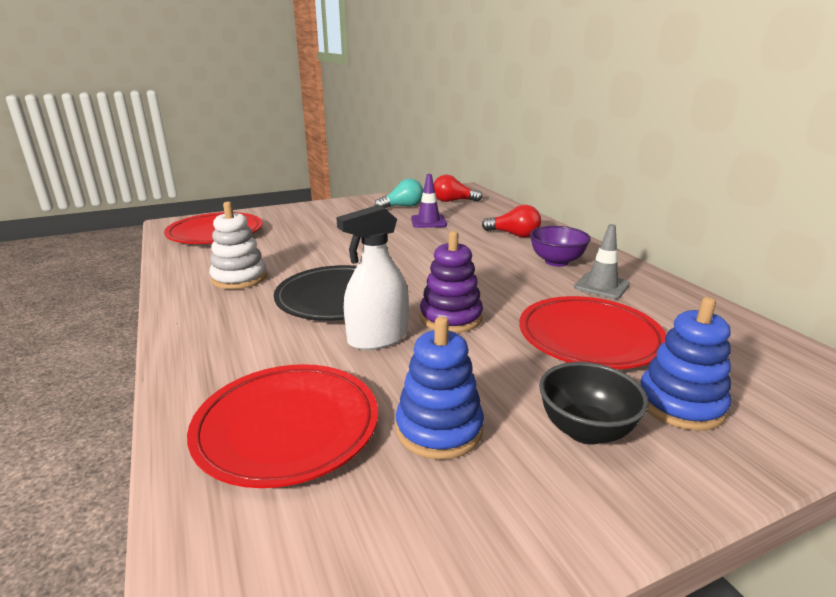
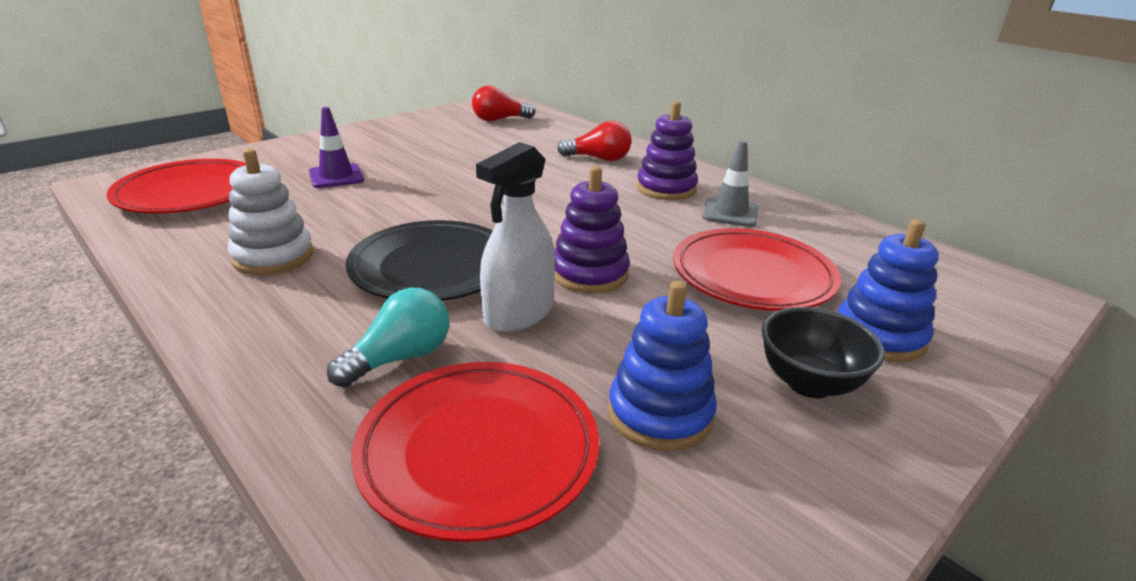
camera: 20 degrees left, 5 degrees up
turquoise light bulb [375,179,423,208] -> turquoise light bulb moved to [327,288,449,387]
purple traffic cone [411,174,447,228] -> purple traffic cone moved to [309,107,364,188]
purple bowl [530,226,591,267] -> purple stacking toy [637,101,698,200]

